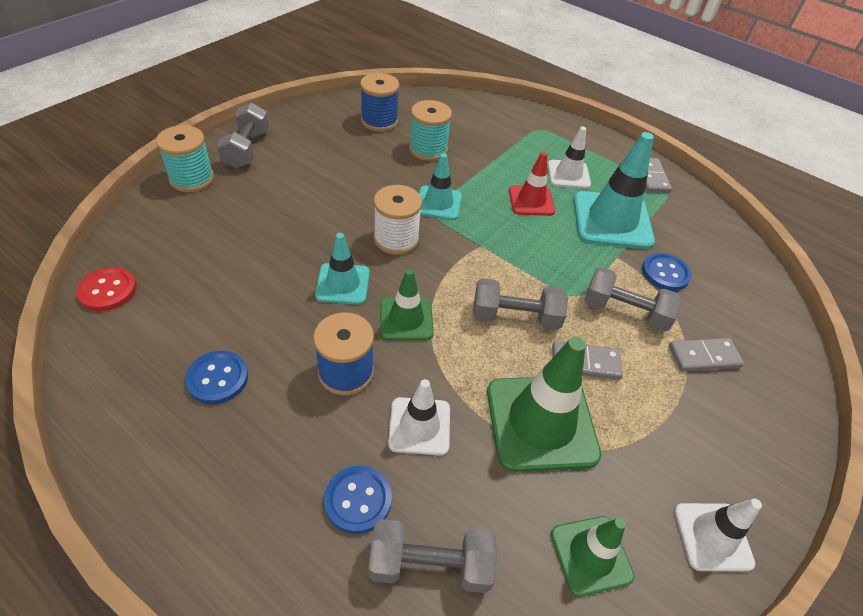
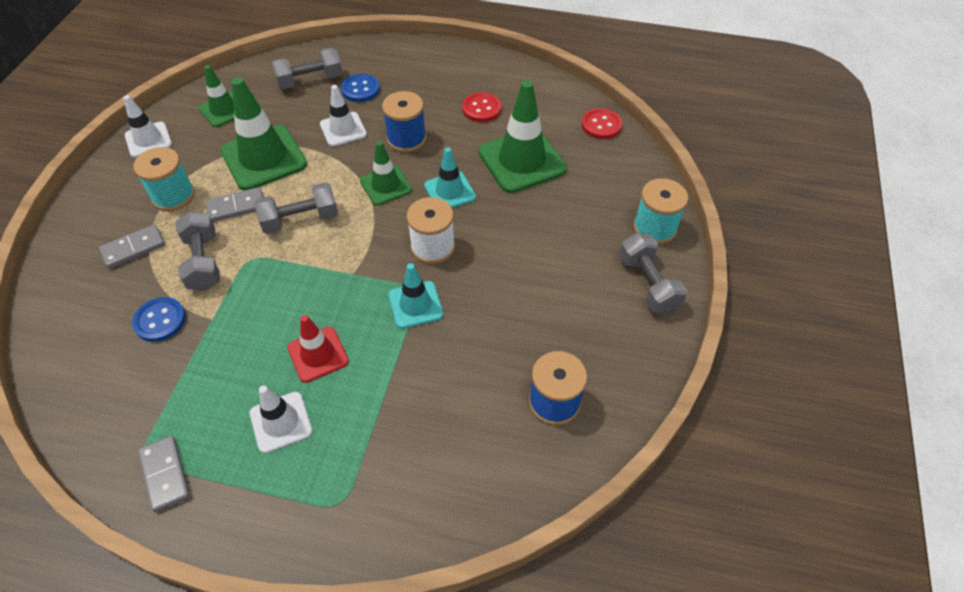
camera: 160 degrees right, 5 degrees up
blue button [185,351,248,404] -> red button [462,92,501,122]
turquoise spool [409,100,452,161] -> turquoise spool moved to [133,147,195,211]
turquoise traffic cone [573,132,655,249] -> none
grey dumbbell [584,267,682,332] -> grey dumbbell turned 75 degrees clockwise [175,211,220,291]
none -> green traffic cone [479,80,567,193]

